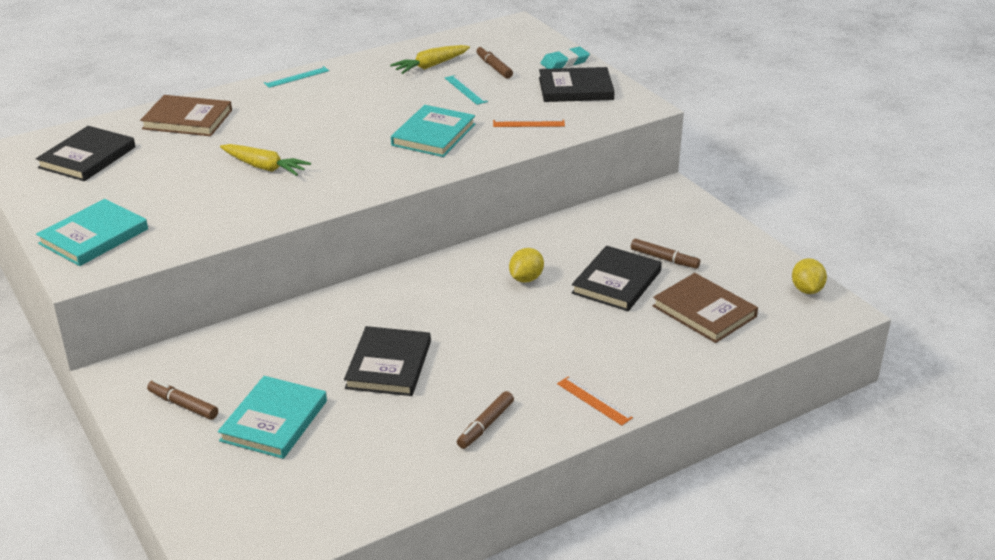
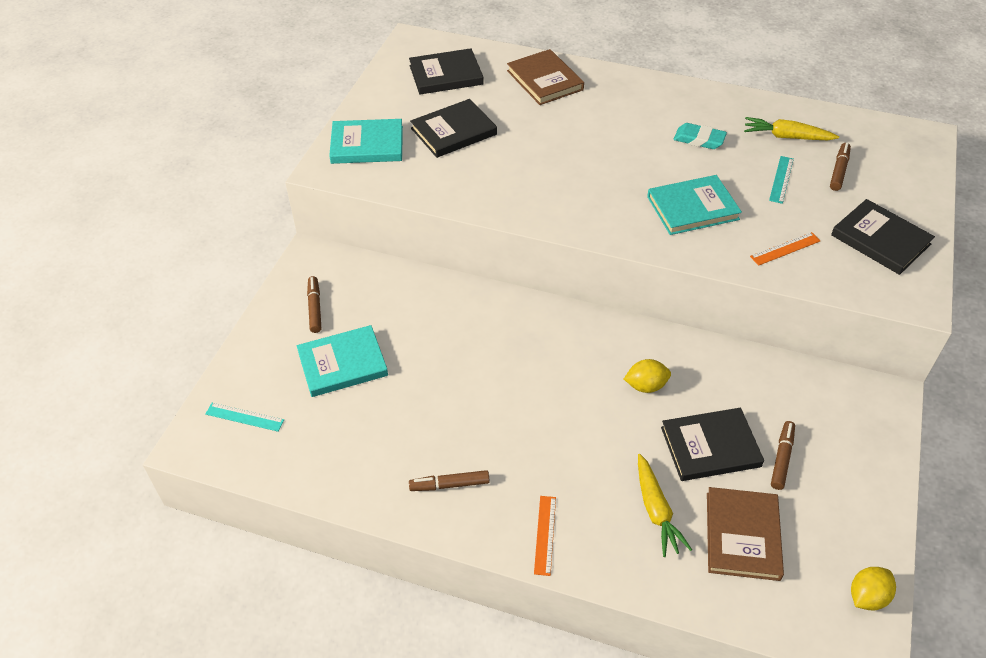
camera: 50 degrees right, 15 degrees up
yellow carrot [220,144,311,176] -> yellow carrot moved to [638,454,692,557]
turquoise ruler [264,66,329,88] -> turquoise ruler moved to [206,403,284,432]
black book [344,326,431,396] -> black book moved to [410,99,497,158]
orange ruler [493,120,565,127] -> orange ruler turned 75 degrees counterclockwise [750,232,820,266]
turquoise eraser [540,47,590,69] -> turquoise eraser moved to [674,123,727,149]
brown marker [631,238,700,269] -> brown marker turned 150 degrees counterclockwise [771,421,795,490]

